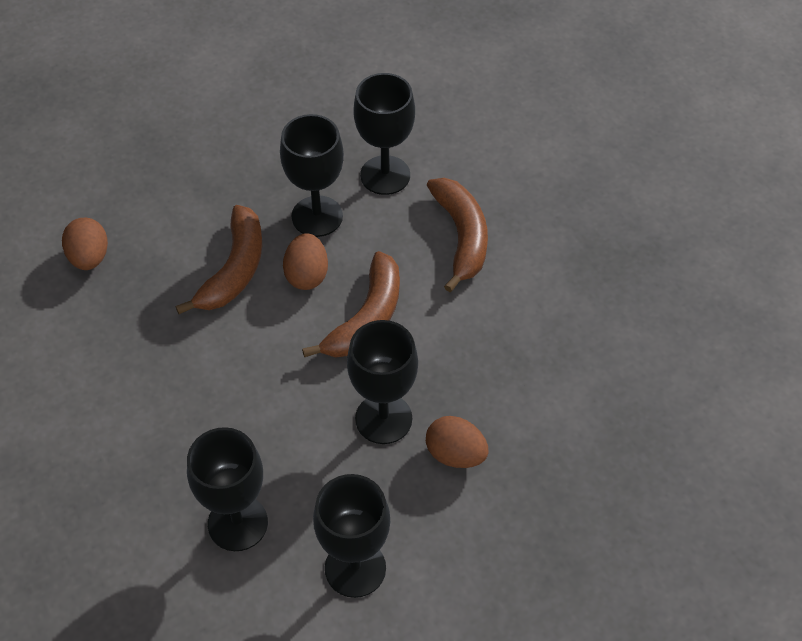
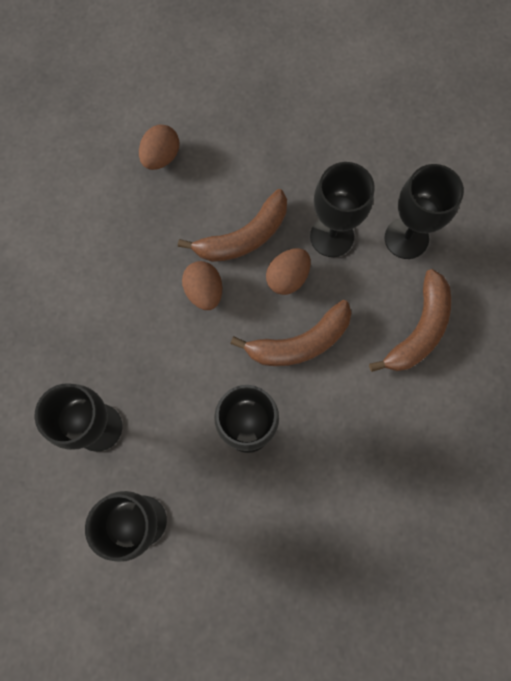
camera: 40 degrees right, 20 degrees up
brown egg [426,416,489,468] -> brown egg moved to [182,261,222,310]

